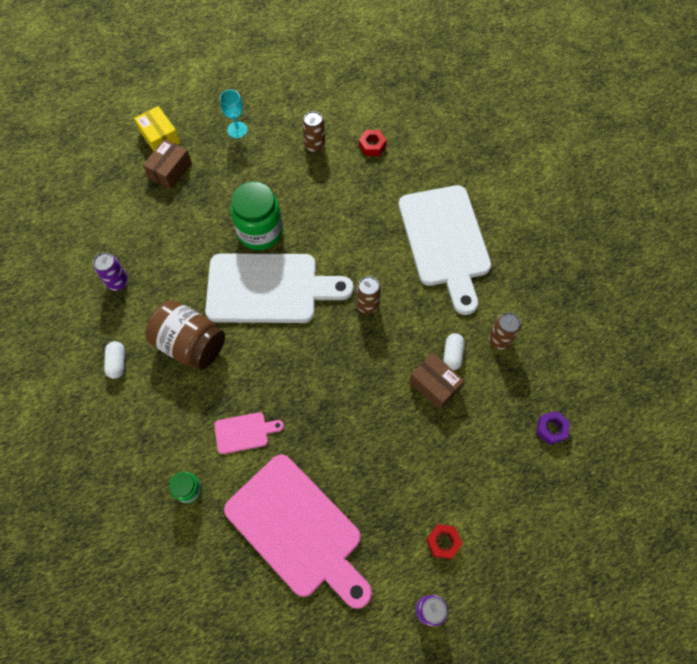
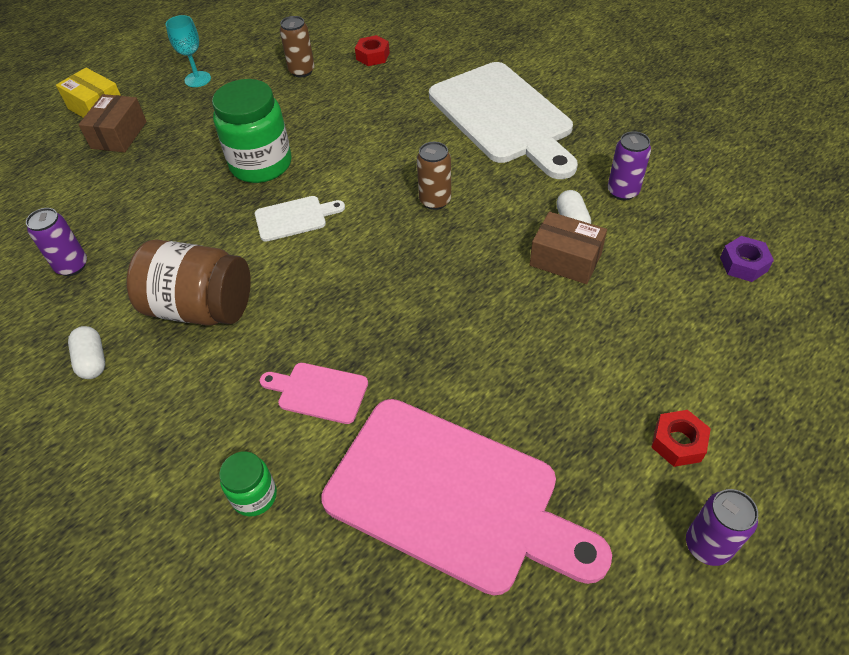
camera: 15 degrees left, 15 degrees down
white cutting board [205,253,354,323] -> white cutting board [255,196,345,242], size x0.43
pink cutting board [214,412,284,454] -> pink cutting board turned 135 degrees counterclockwise [259,363,368,424]
brown can [489,313,521,350] -> purple can [608,131,651,200]

